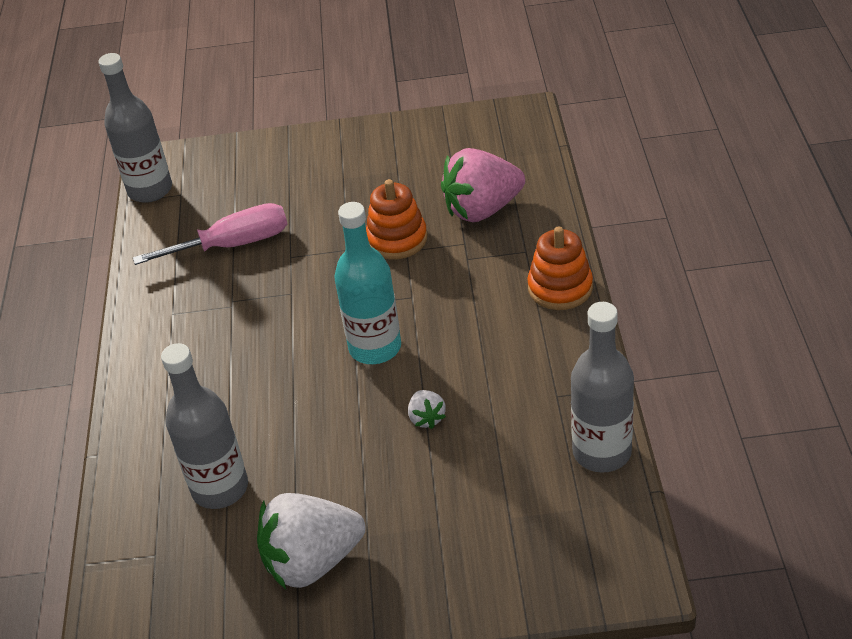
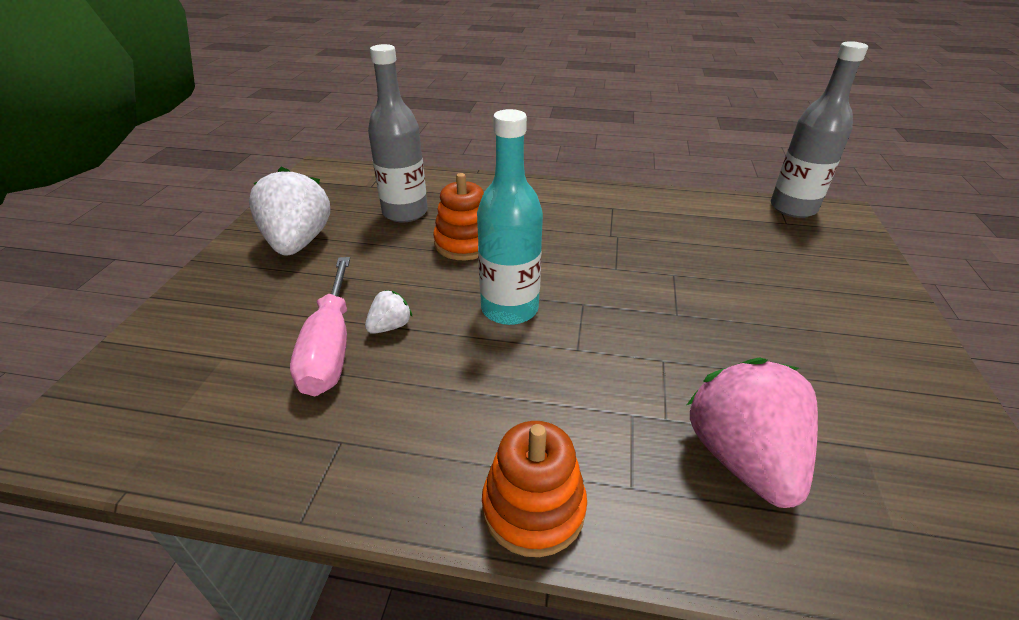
camera: 100 degrees right, 5 degrees down
pink screwdriver [133,203,287,265] -> pink screwdriver moved to [290,257,350,396]
orange stacking toy [366,179,427,260] -> orange stacking toy moved to [433,173,484,260]
white strawberry [408,390,446,429] -> white strawberry turned 135 degrees clockwise [365,290,412,334]
grey bottle [571,302,634,473] -> none

